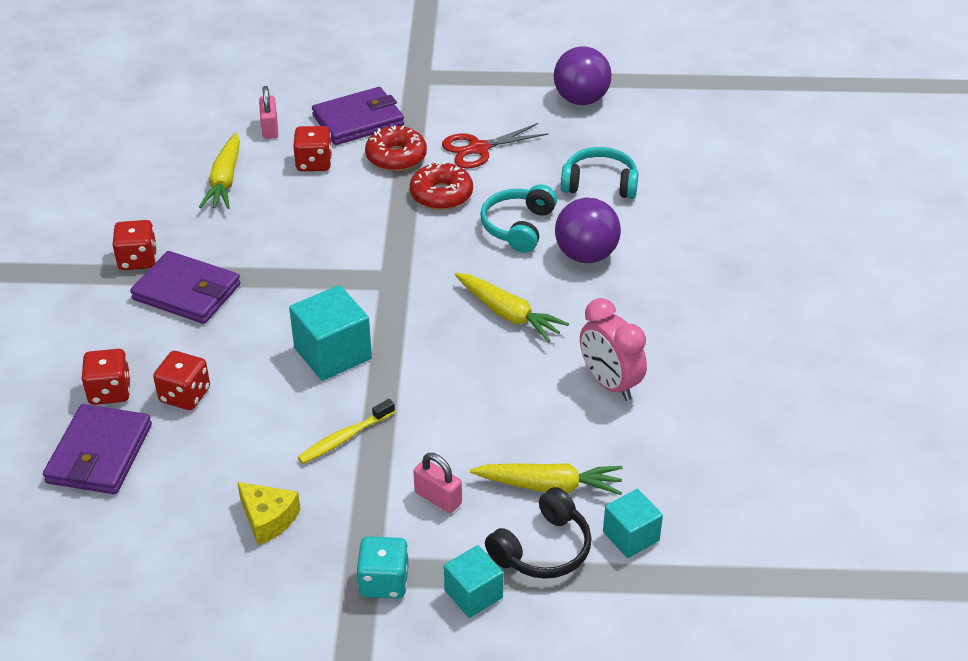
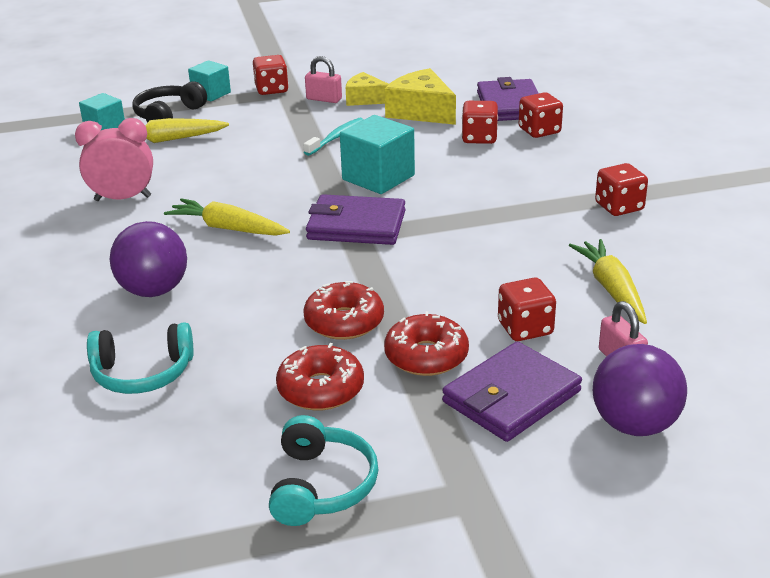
camera: 165 degrees right, 10 degrees down
purple wallet [130,251,241,324] -> purple wallet moved to [306,194,406,245]
yellow toothbrush [298,399,395,464] -> turquoise toothbrush [303,118,364,156]
turquoise dice [356,536,409,599] -> red dice [253,55,289,95]
pink padlock [413,453,462,513] -> pink padlock moved to [305,56,342,103]
red scissors [442,123,548,169] -> red donut [276,343,364,411]
turquoise headphones [480,184,557,253] -> turquoise headphones moved to [269,415,378,526]
purple ball [554,46,612,105] -> purple ball moved to [593,344,687,436]
pink clock [580,298,647,401] -> pink clock turned 45 degrees counterclockwise [75,118,153,201]
none -> yellow cheese [385,68,456,125]

